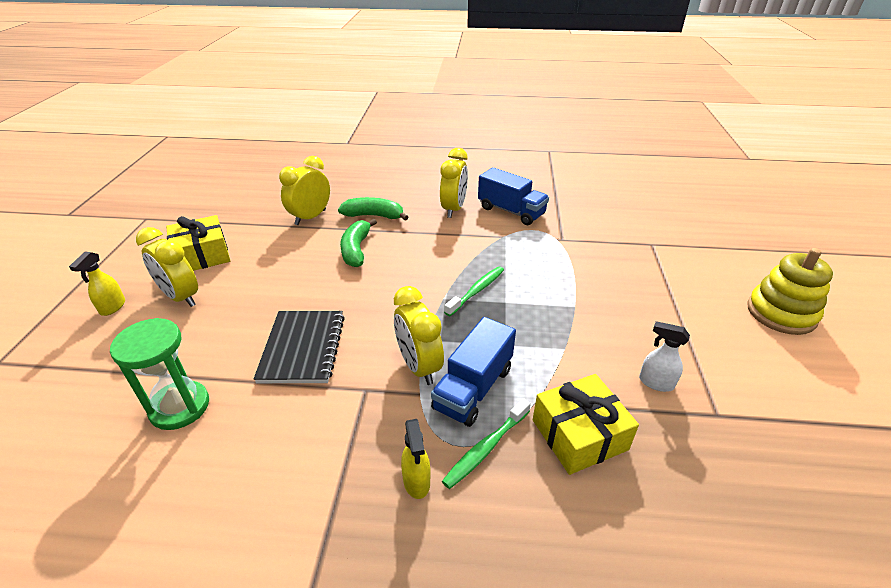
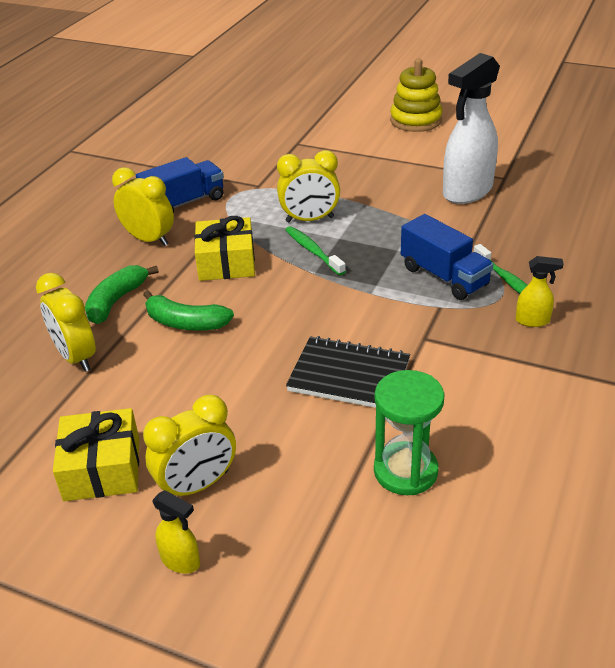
camera: 70 degrees left, 0 degrees up
yellow clock [394,286,444,385] -> yellow clock moved to [277,150,340,223]
yellow gift [533,374,639,475] -> yellow gift moved to [194,216,255,281]
white spray bottle [639,321,690,392] -> white spray bottle [443,53,500,204], size x2.25

